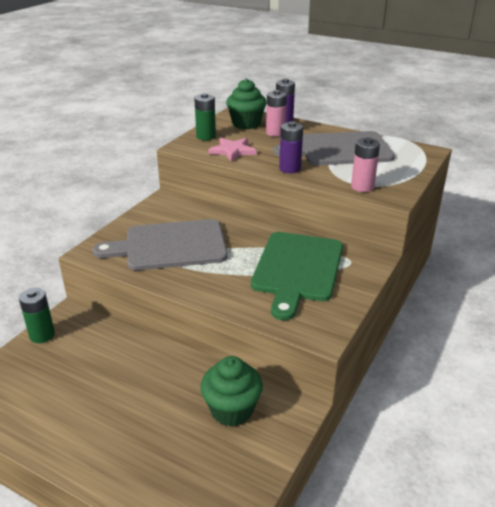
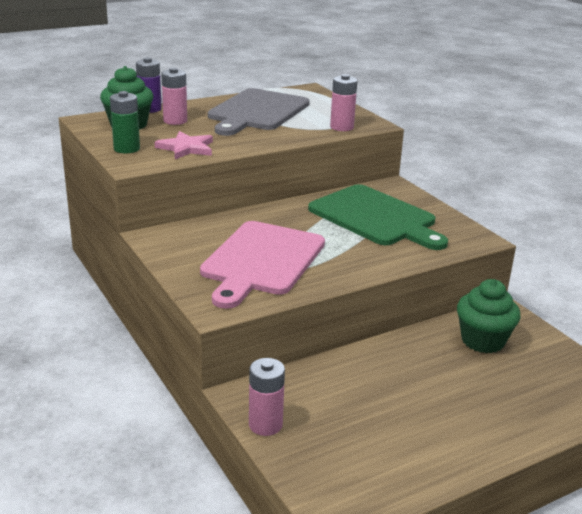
camera: 60 degrees left, 5 degrees down
green battery [19,288,55,343] -> pink battery [249,358,285,436]
grey cutting board [92,219,228,270] -> pink cutting board [200,221,325,309]
purple battery [279,121,303,173] -> none

